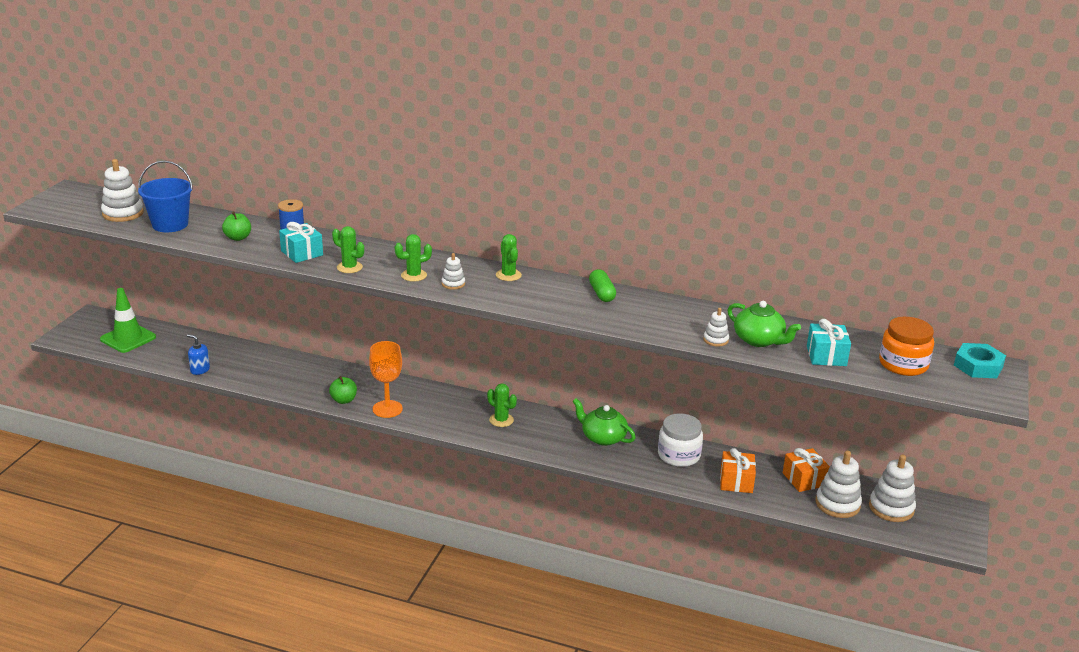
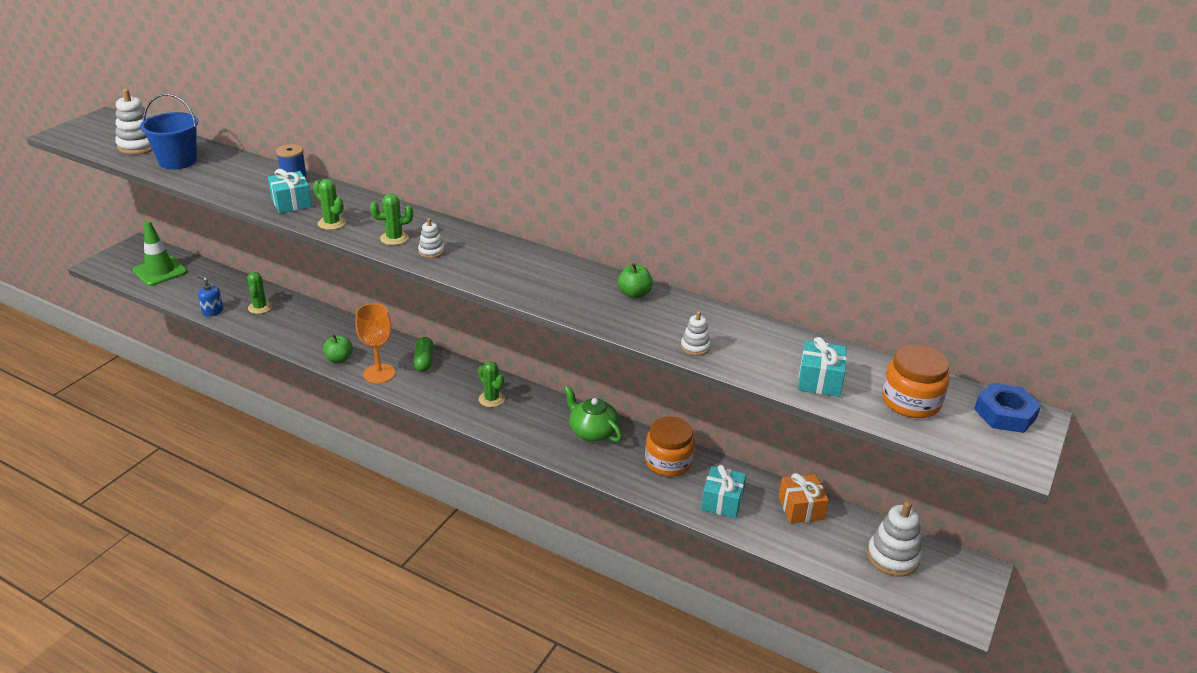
camera: 10 degrees right, 5 degrees up
green apple [222,211,251,241] -> green apple moved to [618,263,653,299]
green cactus [496,234,522,281] -> green cactus moved to [247,272,272,314]
green capsule [589,269,616,302] -> green capsule moved to [413,337,434,372]
white jar [658,413,703,467] -> orange jar [645,417,695,477]
orange gift [720,448,756,493] -> turquoise gift [701,465,746,518]
green teapot [727,301,801,347] -> none
white stacking toy [816,451,862,518] -> none
turquoise nut [954,343,1006,378] -> blue nut [974,383,1041,433]

